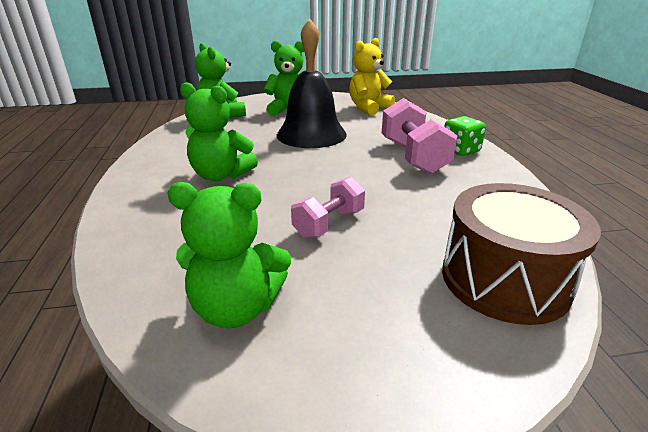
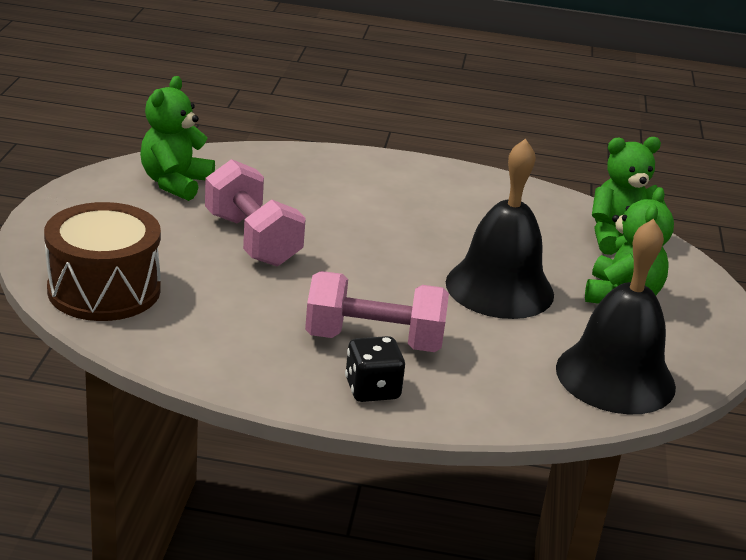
camera: 105 degrees right, 0 degrees up
green teddy bear [180,82,258,181] -> none
pink dumbbell [291,176,365,239] -> pink dumbbell [205,159,306,266], size x1.59
yellow teddy bear [349,38,395,115] -> black bell [556,219,676,414]
green dice [444,116,486,156] -> black dice [345,336,405,402]

